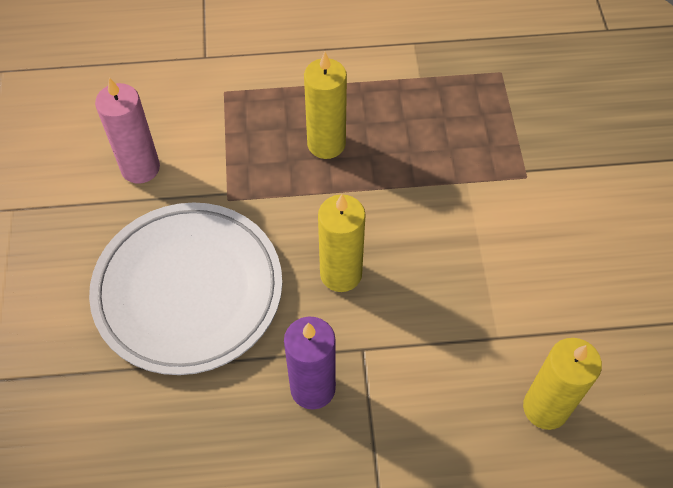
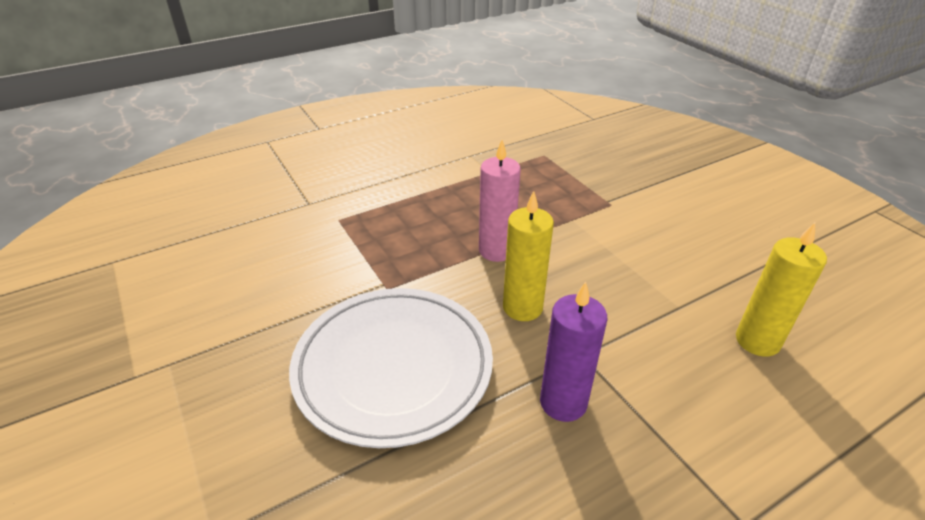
camera: 25 degrees left, 20 degrees down
pink candle [95,78,160,184] -> pink candle moved to [479,140,521,262]
yellow candle [304,52,347,159] -> none

